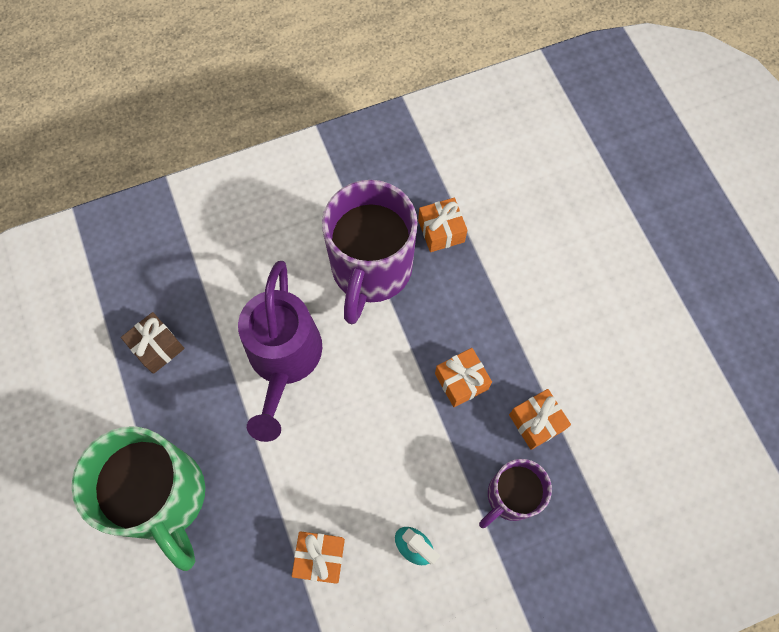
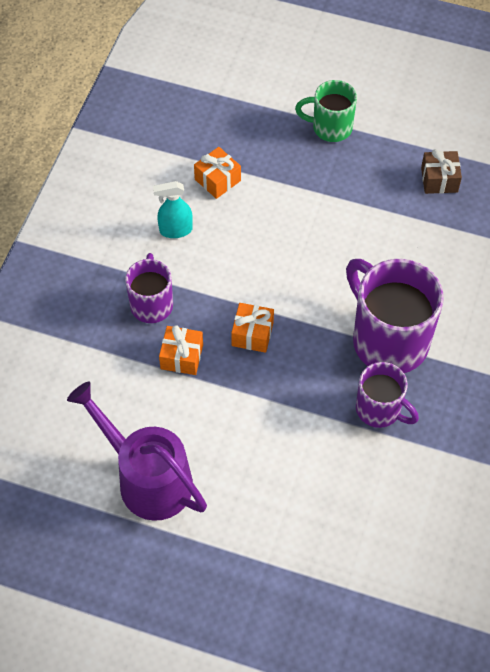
camera: 130 degrees right, 10 degrees down
green mug [71,426,205,571] -> green mug [295,80,357,142], size x0.57
purple watering can [238,261,322,442] -> purple watering can moved to [67,382,207,521]
orange gift [418,198,467,252] -> purple mug [356,362,419,428]

